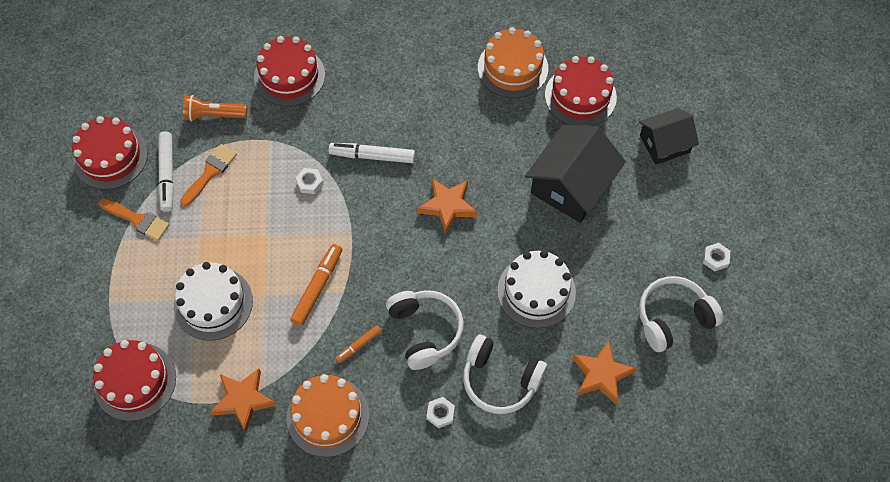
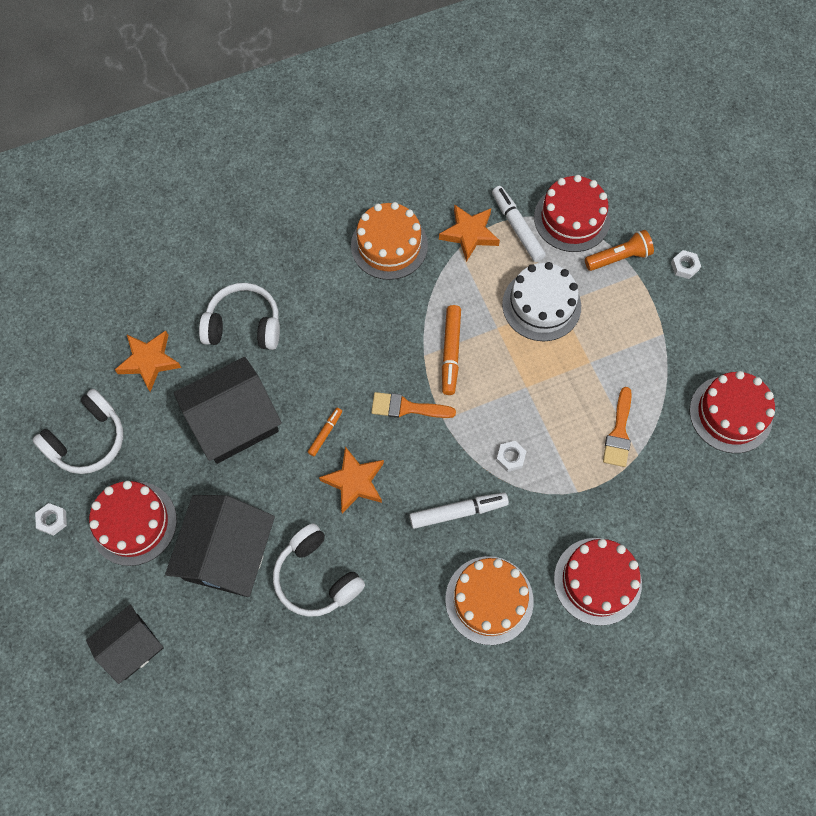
camera: 160 degrees right, 5 degrees up
orange brush [99,198,170,241] -> orange brush moved to [371,392,456,418]
white marker [158,131,174,212] -> white marker moved to [492,186,546,262]
orange flashlight [183,95,247,122] -> orange flashlight moved to [585,230,654,271]
orange marker [336,325,381,363] -> orange marker moved to [308,408,342,456]
white headphones [386,290,464,370] -> white headphones moved to [273,523,365,617]
white nut [427,397,455,429] -> white nut moved to [671,250,701,279]
orange cake [478,27,548,98] -> orange cake moved to [445,556,534,645]
white cake [497,250,576,328] -> black house [174,357,282,464]
red cake [545,56,617,126] -> red cake moved to [89,481,177,566]

